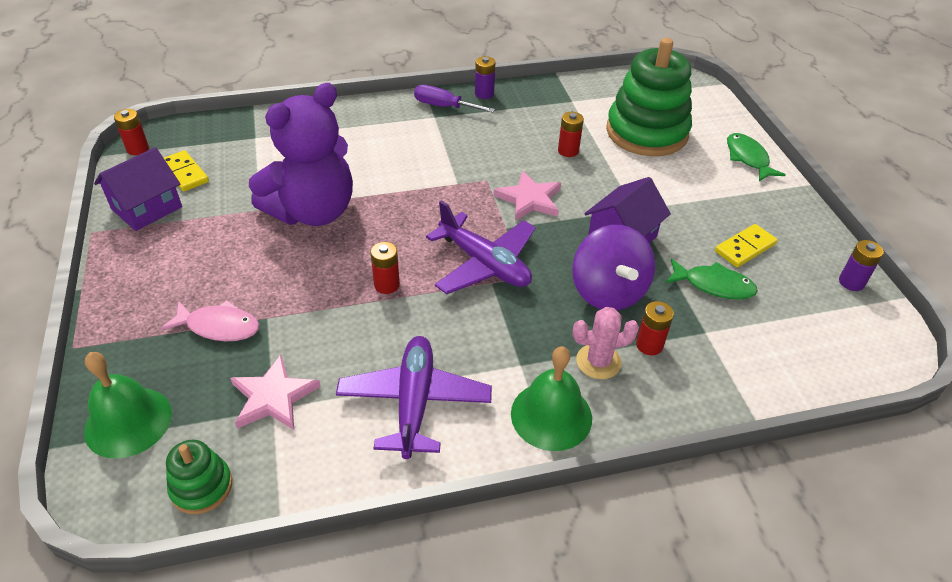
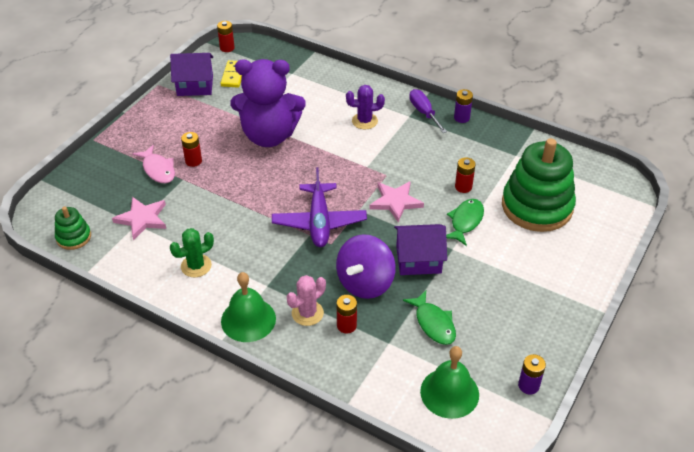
camera: 45 degrees right, 0 degrees up
green bell [84,352,172,459] -> green bell moved to [420,346,479,419]
purple plane [336,336,492,459] -> green cactus [170,228,214,277]
red battery [370,242,400,294] -> red battery moved to [181,132,202,167]
pink cactus [573,307,639,379] -> pink cactus turned 75 degrees counterclockwise [287,275,326,326]
yellow domino [715,224,778,267] -> none
green fish [727,133,786,181] -> green fish moved to [446,199,484,246]
none -> purple cactus [346,85,385,129]

